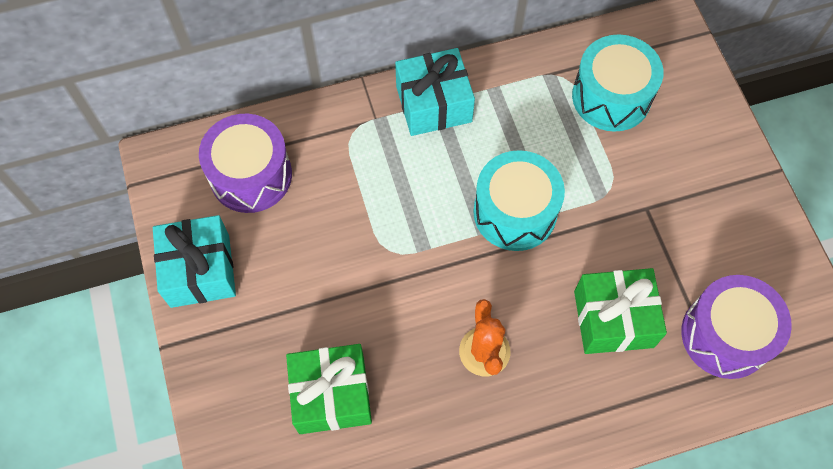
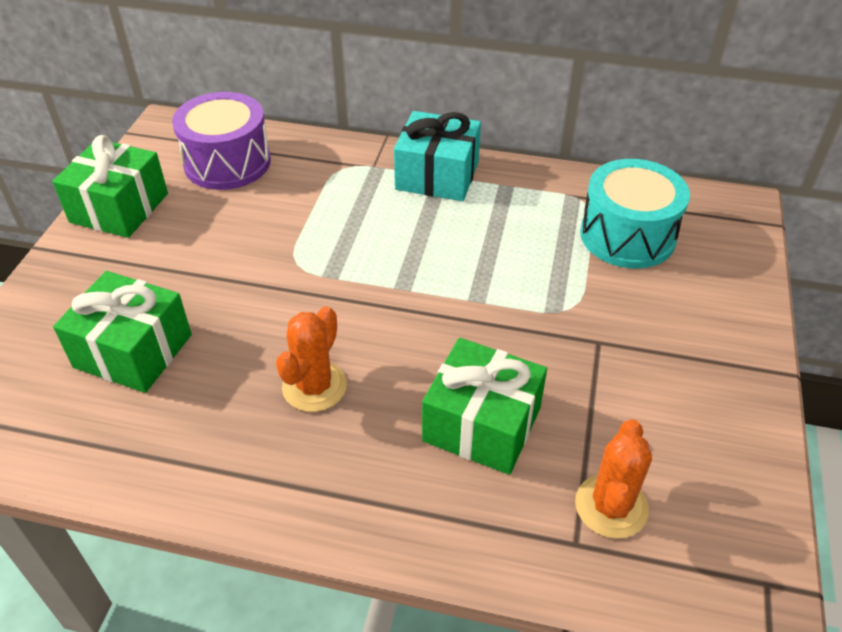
camera: 30 degrees right, 20 degrees down
turquoise gift [153,215,236,308] -> green gift [52,135,168,238]
turquoise drum [473,150,565,251] -> none
purple drum [681,275,792,379] -> orange cactus [575,419,652,539]

